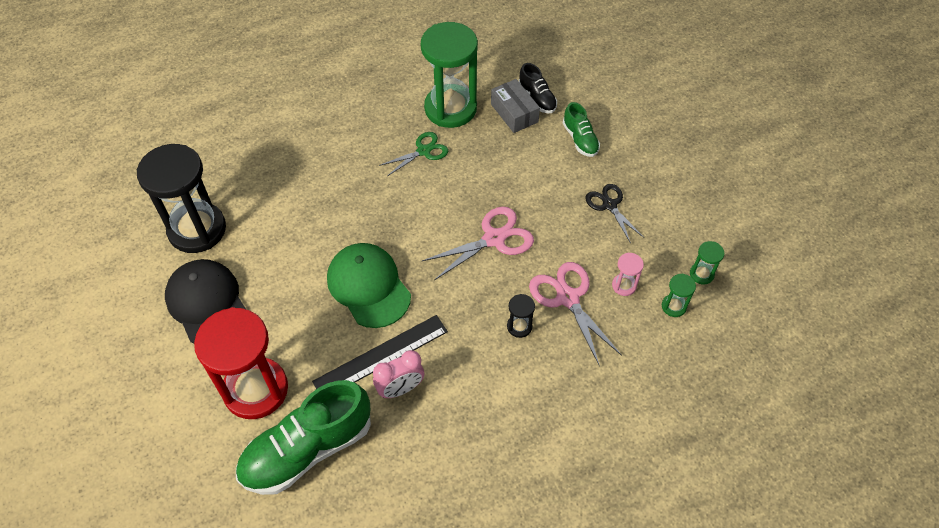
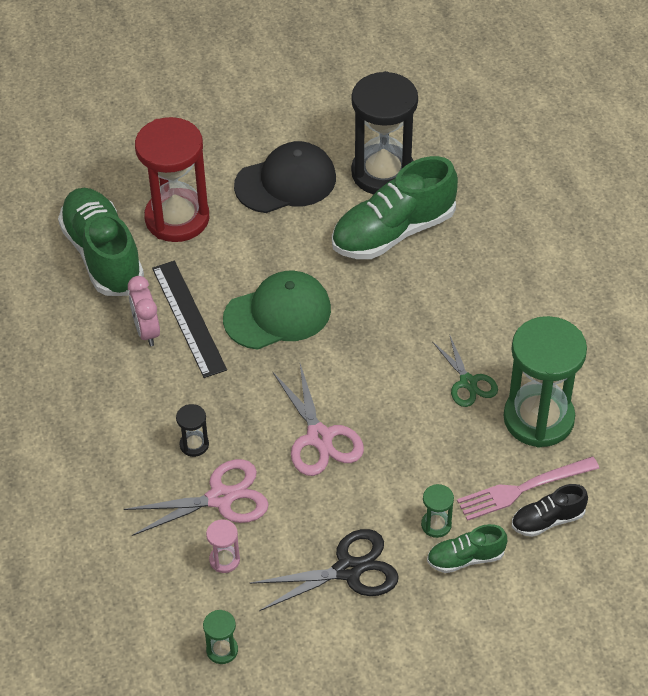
camera: 100 degrees right, 5 degrees down
grey box [491,79,540,133] -> pink fork [457,456,599,521]
black scissors [585,184,644,243] -> black scissors [250,529,399,611], size x1.50
green hourglass [662,274,696,317] -> green hourglass moved to [421,484,454,538]
none -> green shoe [332,156,458,259]

